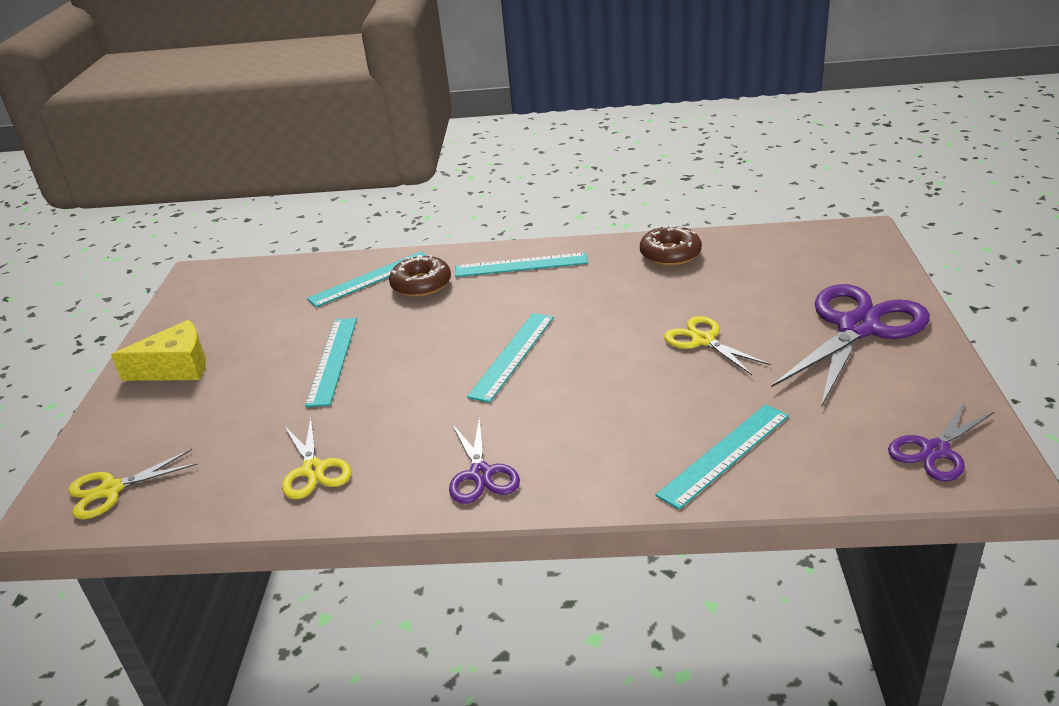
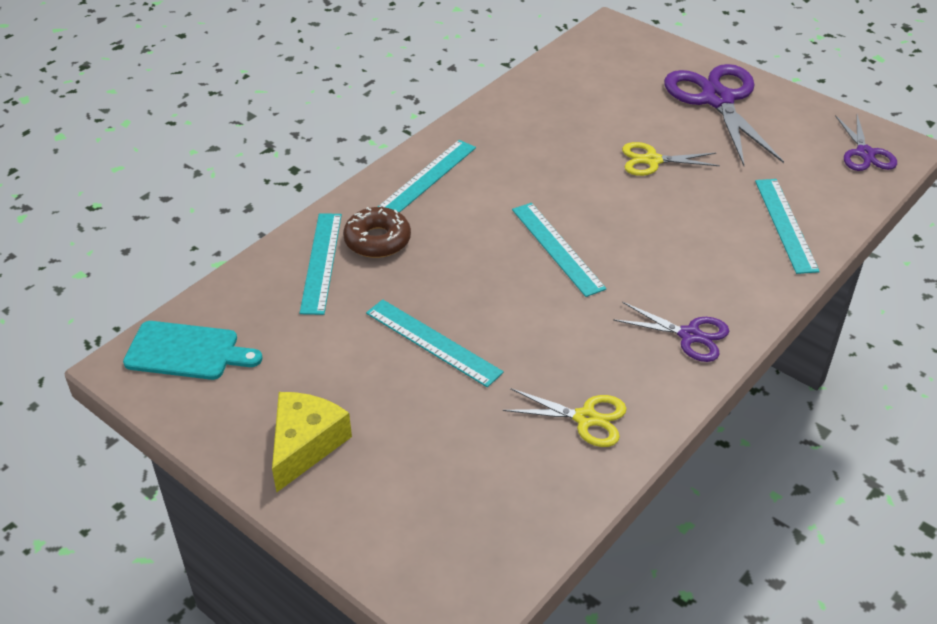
camera: 55 degrees left, 10 degrees up
yellow scissors [68,449,198,520] -> none
brown donut [640,225,702,266] -> none
none -> turquoise cutting board [123,321,263,380]

